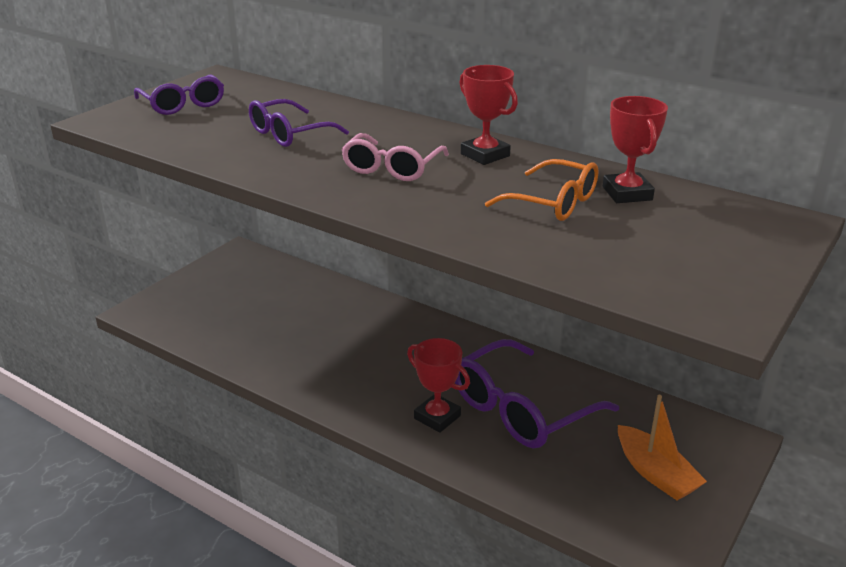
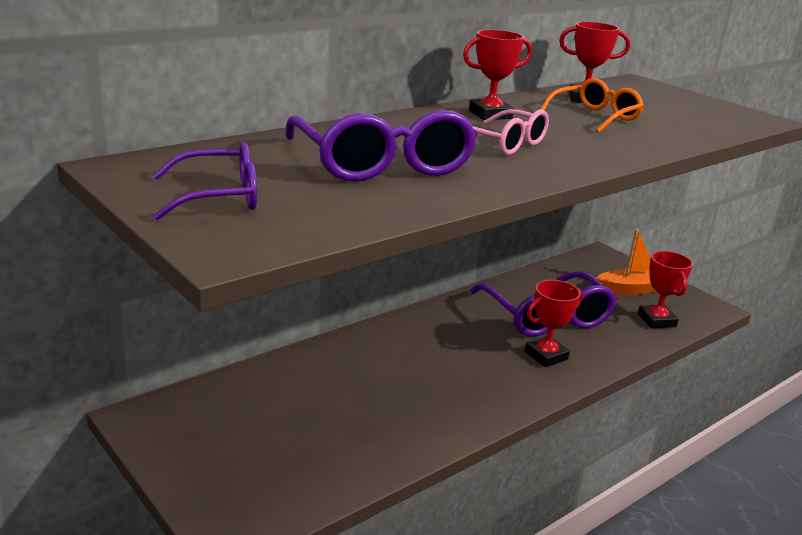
camera: 75 degrees left, 5 degrees down
purple glasses [249,99,349,147] -> purple glasses [286,110,478,182], size x1.64
none -> red trophy [638,251,693,328]

